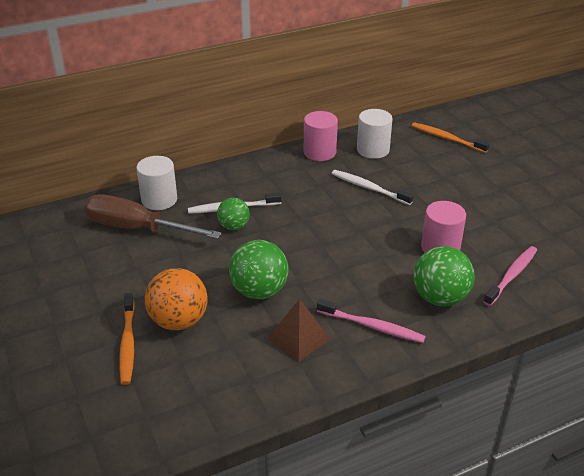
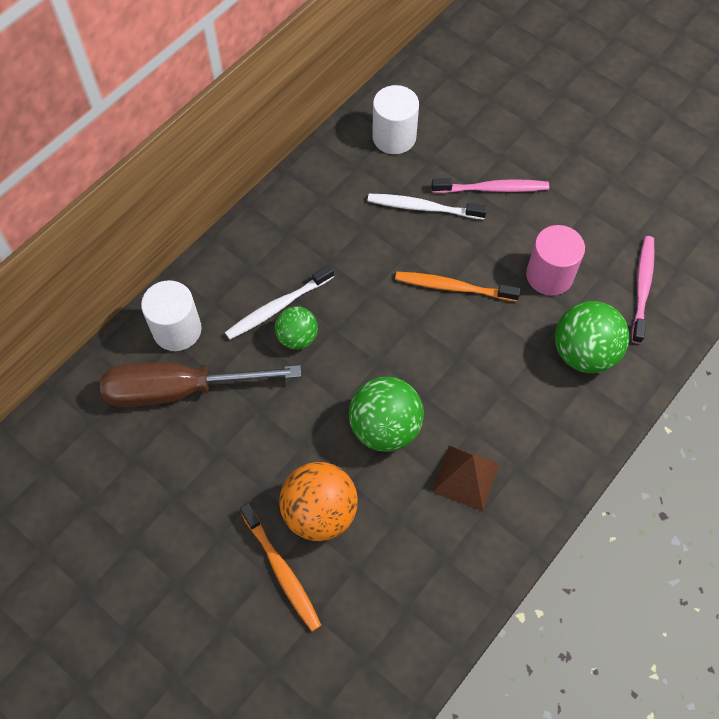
camera: 25 degrees left, 25 degrees up
pink cylinder [304,111,338,161] -> none
pink toothbrush [317,299,426,343] -> pink toothbrush moved to [432,178,549,193]
orange toothbrush [412,122,490,153] -> orange toothbrush moved to [395,272,520,301]

